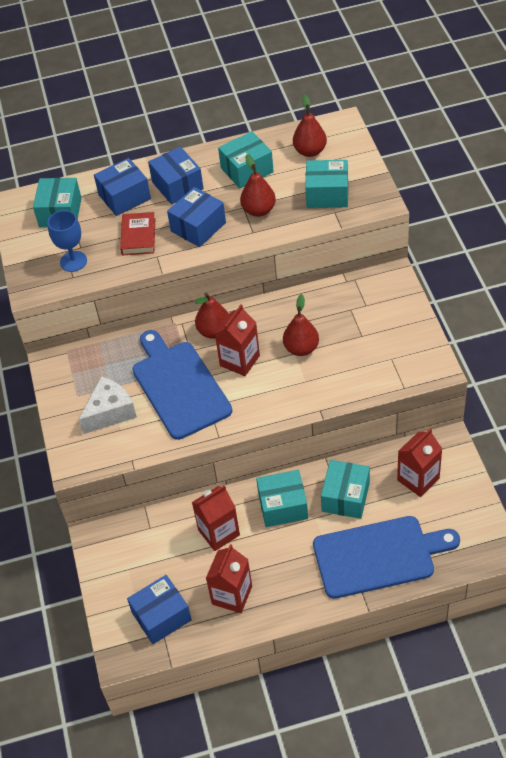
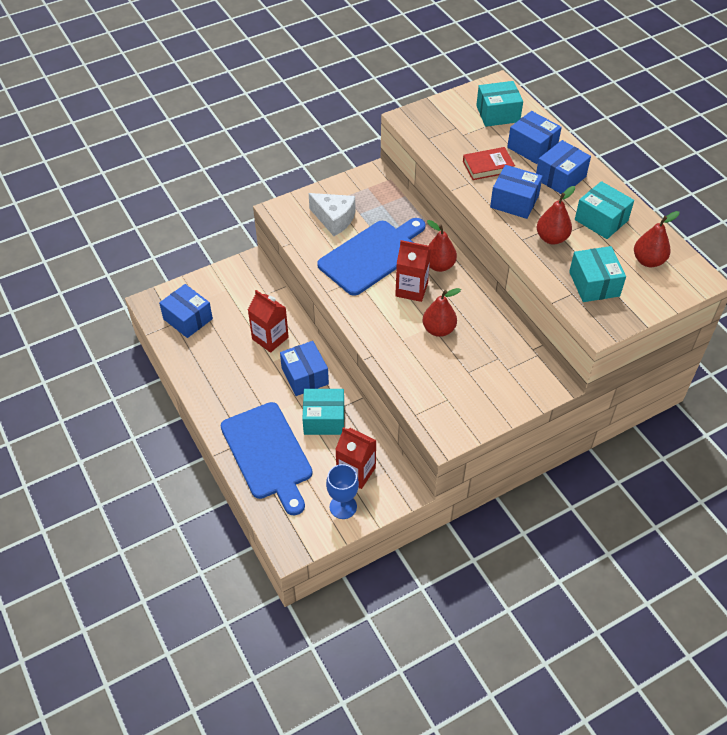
camera: 70 degrees right, 0 degrees up
blue goblet [48,210,87,272] -> blue goblet moved to [326,464,359,519]
red carton [206,544,252,613] -> none
turquoise box [256,470,308,527] -> blue box [280,341,329,396]

